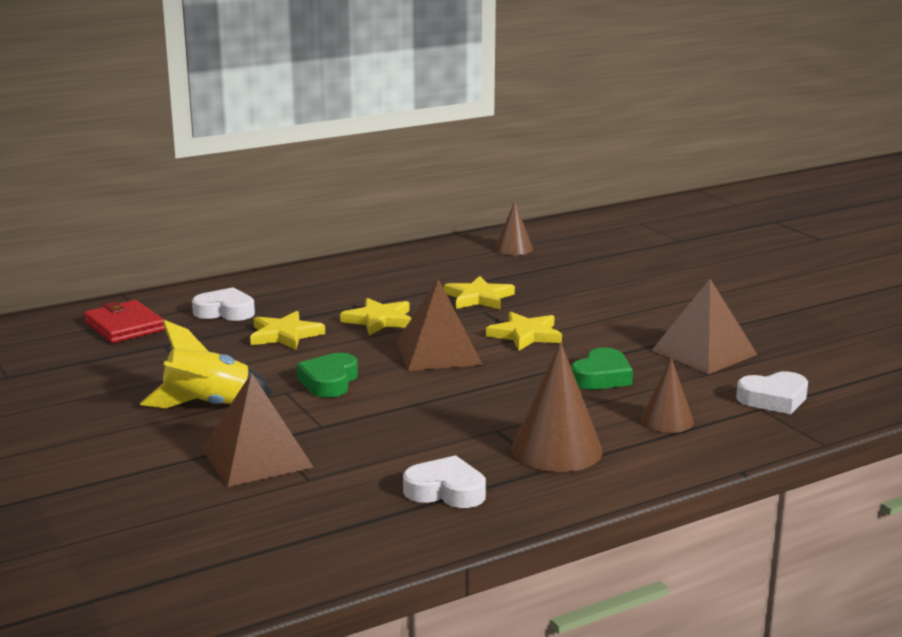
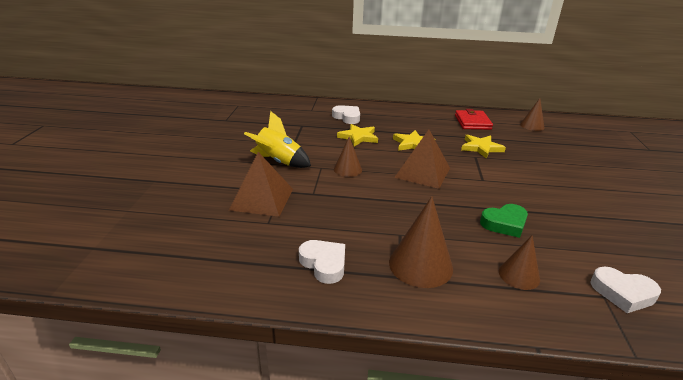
camera: 35 degrees right, 10 degrees up
red wallet [84,300,165,343] -> red wallet moved to [455,109,493,130]
green heart [297,353,358,398] -> brown cone [334,137,362,177]
yellow star [486,311,562,350] -> none
brown pyramid [651,279,757,374] -> none

